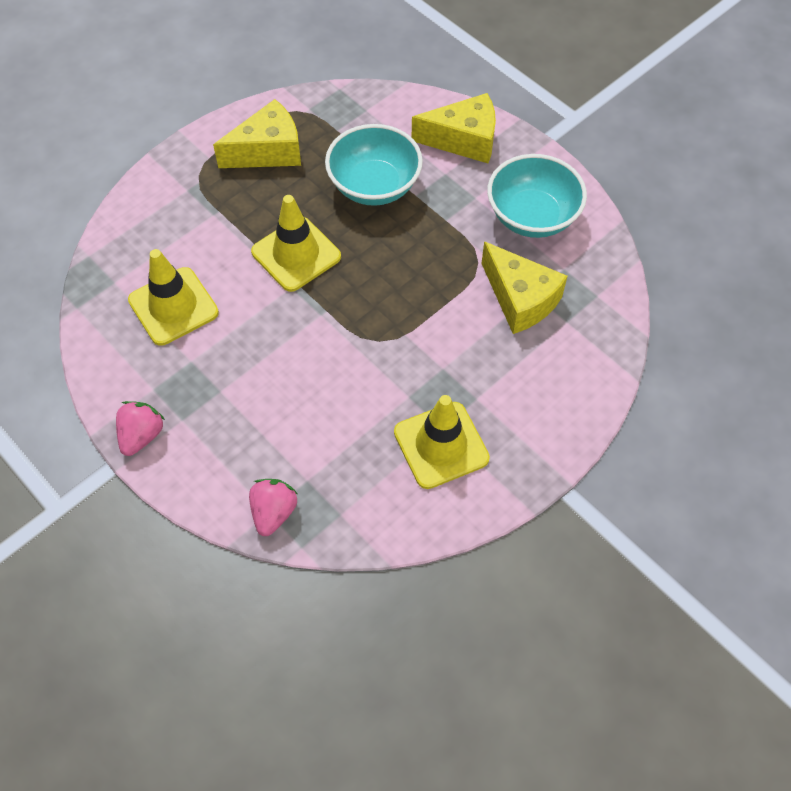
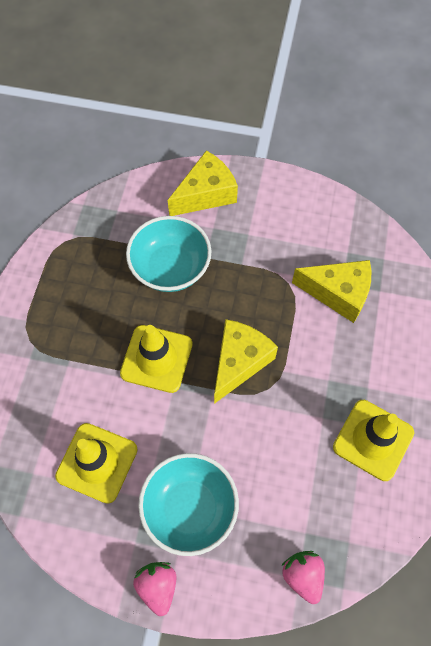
camera: 35 degrees left, 5 degrees up
yellow cheese [213,99,301,168] -> yellow cheese moved to [214,319,278,404]
turquoise bowl [487,154,587,238] -> turquoise bowl moved to [138,453,239,556]

